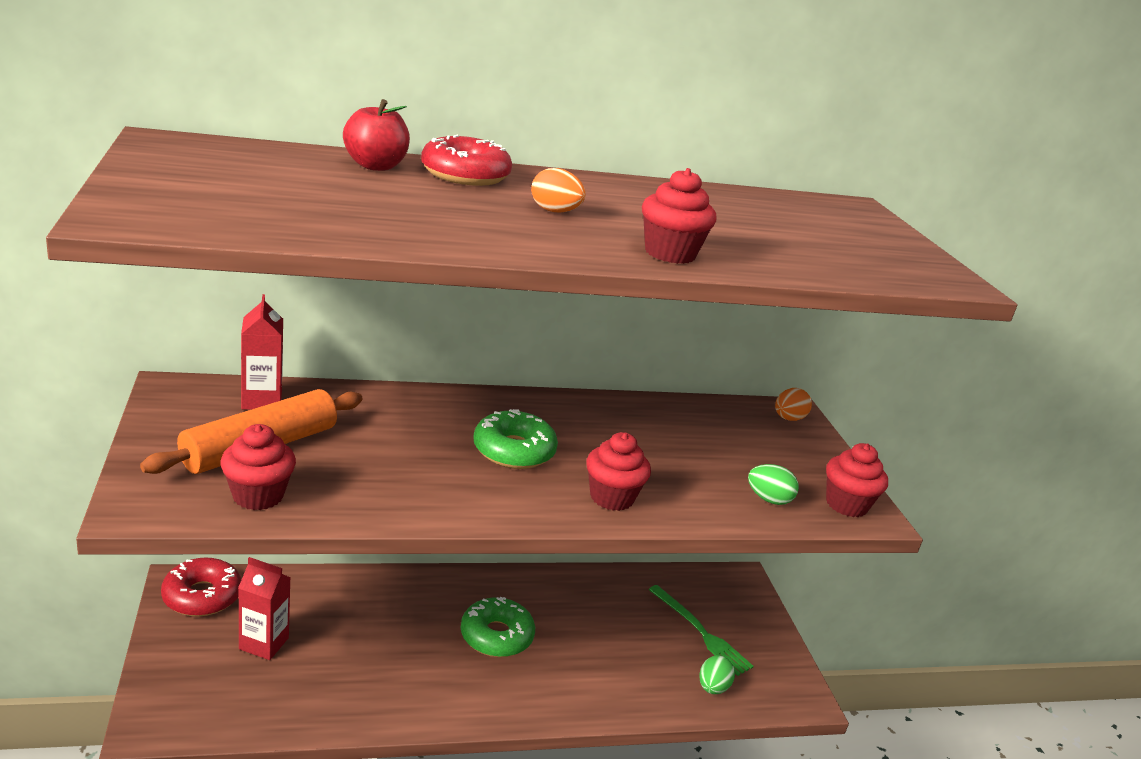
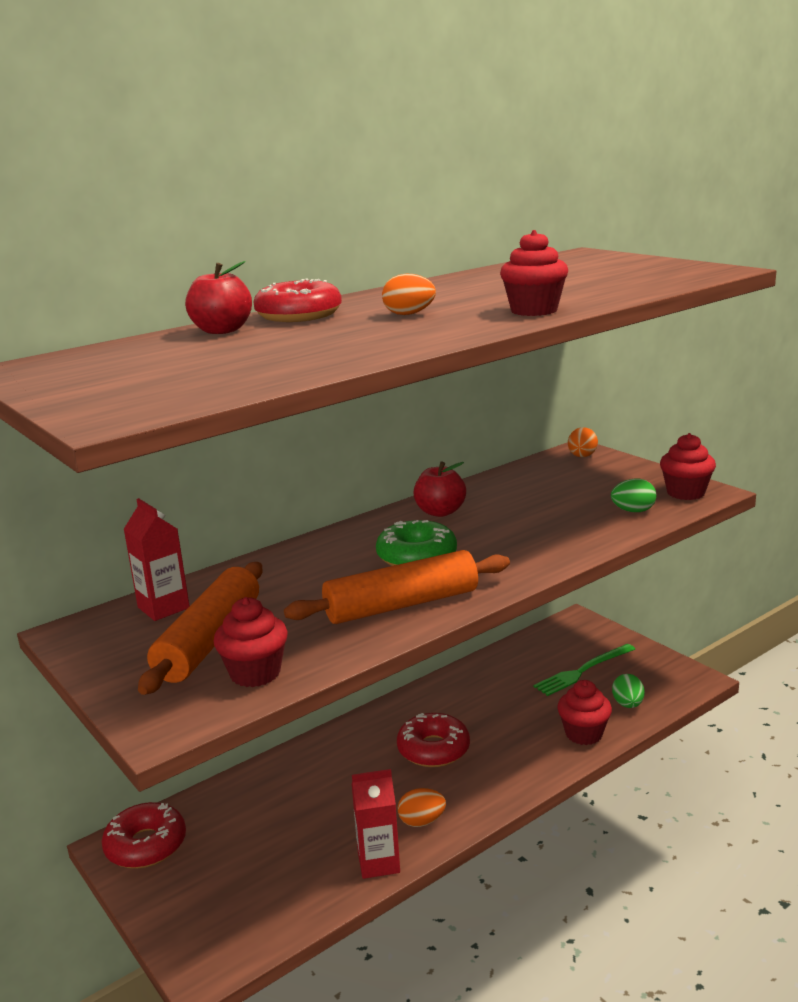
camera: 20 degrees left, 5 degrees down
red carton [238,557,290,660] -> red carton moved to [352,769,400,879]
green donut [461,597,535,657] -> red donut [397,713,470,767]
red cupcake [586,432,651,511] -> red cupcake moved to [557,680,612,745]
green fork [649,585,754,676] -> green fork turned 120 degrees clockwise [533,644,635,696]
none -> orange rolling pin [284,550,510,624]
none -> orange egg [398,788,446,827]
none -> red apple [414,461,466,517]

